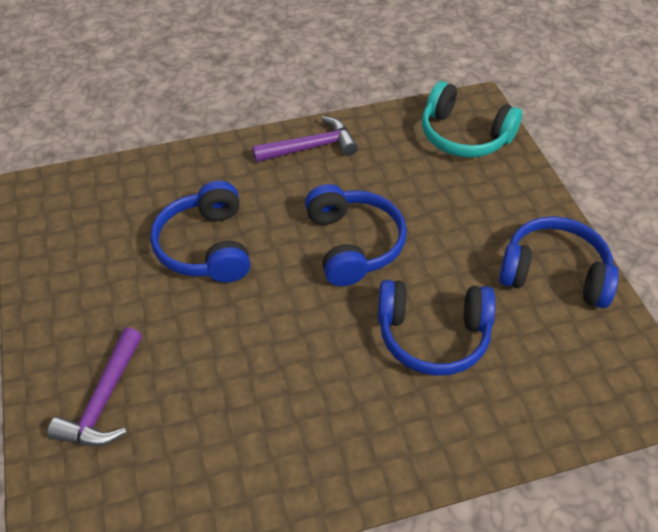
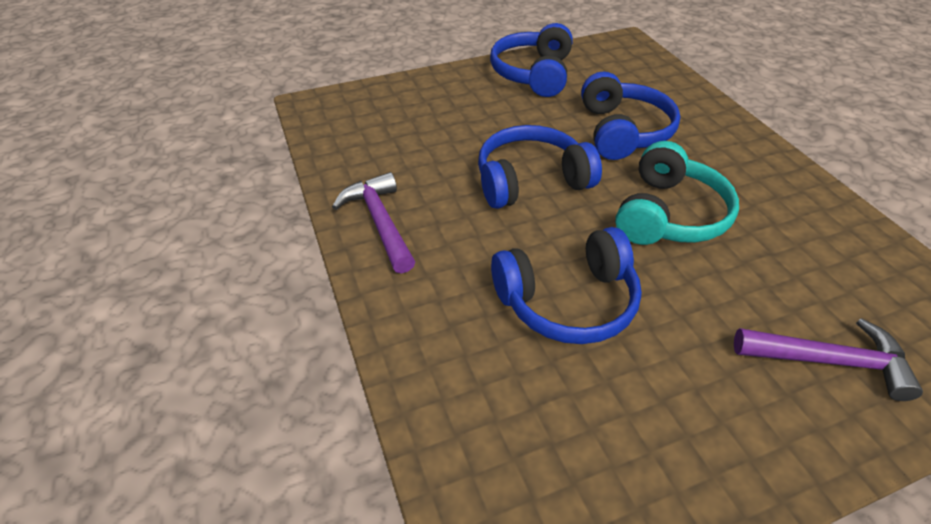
camera: 95 degrees left, 5 degrees down
turquoise headphones [422,81,523,158] -> turquoise headphones moved to [615,141,739,245]

